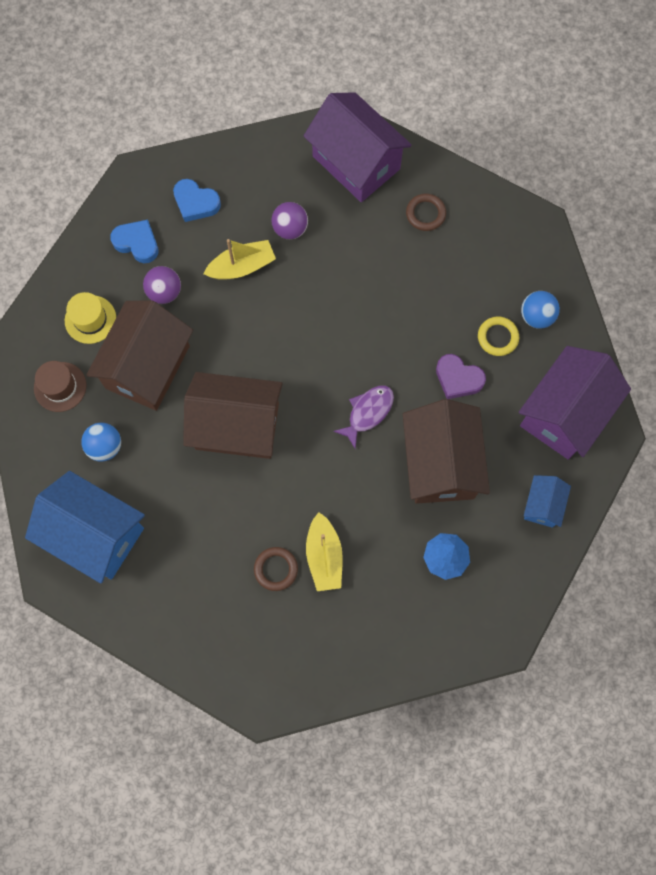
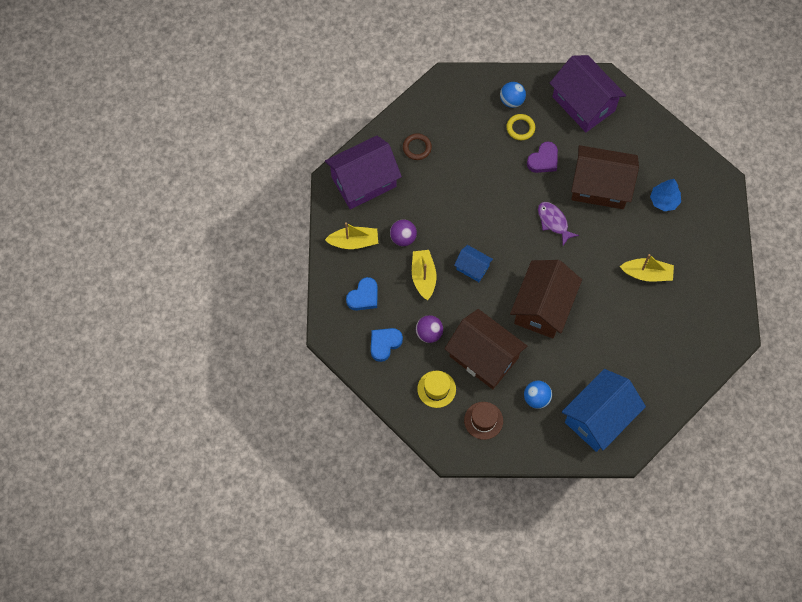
camera: 75 degrees left, 5 degrees down
brown ring [254,547,298,591] -> none
blue house [524,475,571,528] -> blue house moved to [454,245,493,282]
none -> yellow boat [325,222,378,249]

